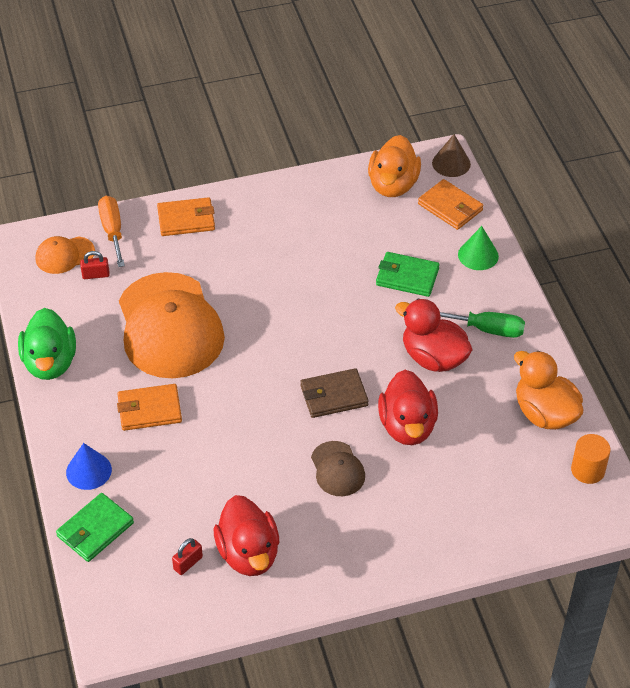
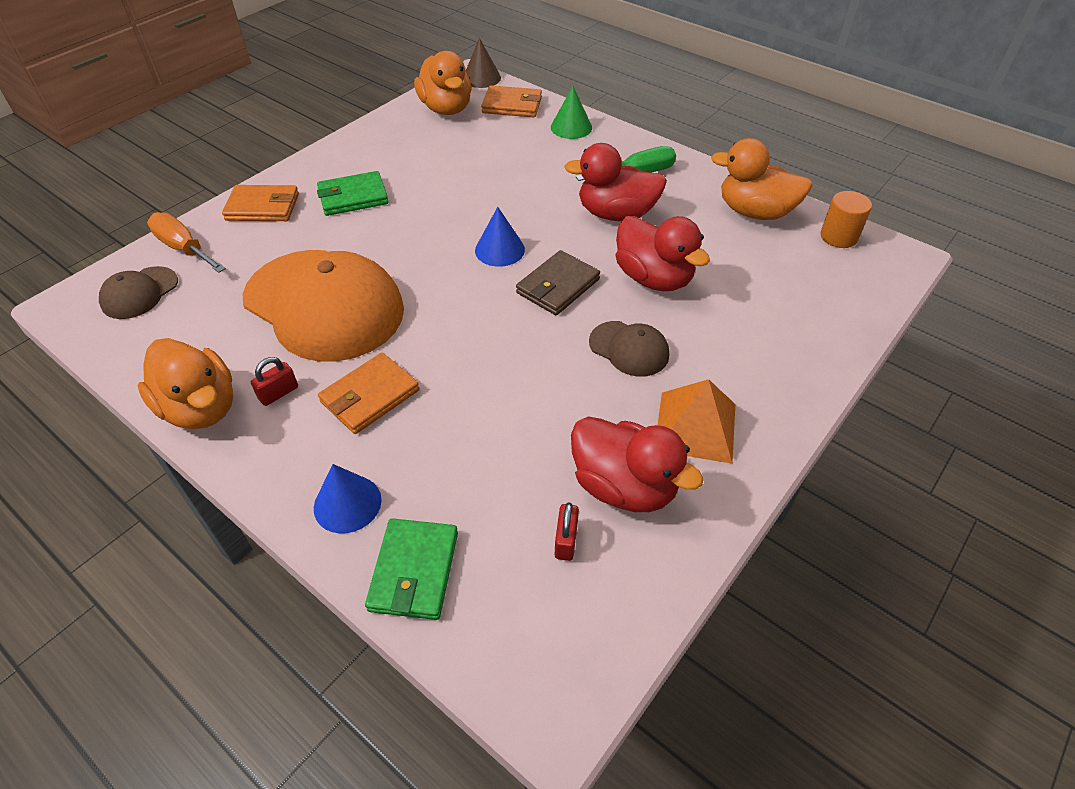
camera: 35 degrees left, 0 degrees up
green duck [18,308,76,380] -> orange duck [138,338,233,429]
orange cap [36,236,95,274] -> brown cap [99,266,178,319]
red padlock [80,251,110,279] -> red padlock moved to [251,357,298,406]
orange wallet [157,197,215,236] -> orange wallet turned 45 degrees clockwise [222,185,299,221]
green wallet [376,252,440,297] -> green wallet moved to [317,171,389,216]
none -> blue cone [475,207,525,267]
none -> orange pyramid [658,379,735,464]

